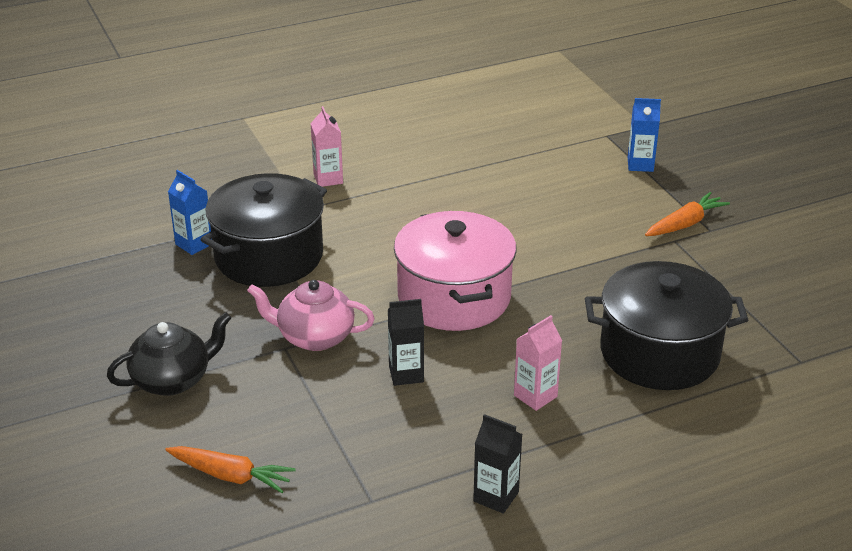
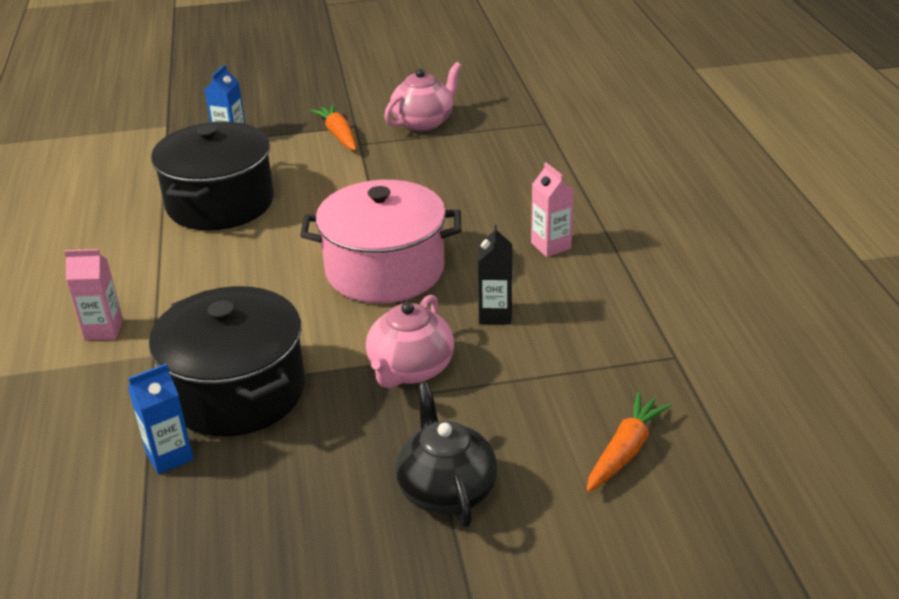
camera: 75 degrees left, 0 degrees up
black carton [473,414,522,514] -> none
black pot [585,261,748,390] -> black pot moved to [151,122,274,230]
none -> pink teapot [384,62,462,131]

